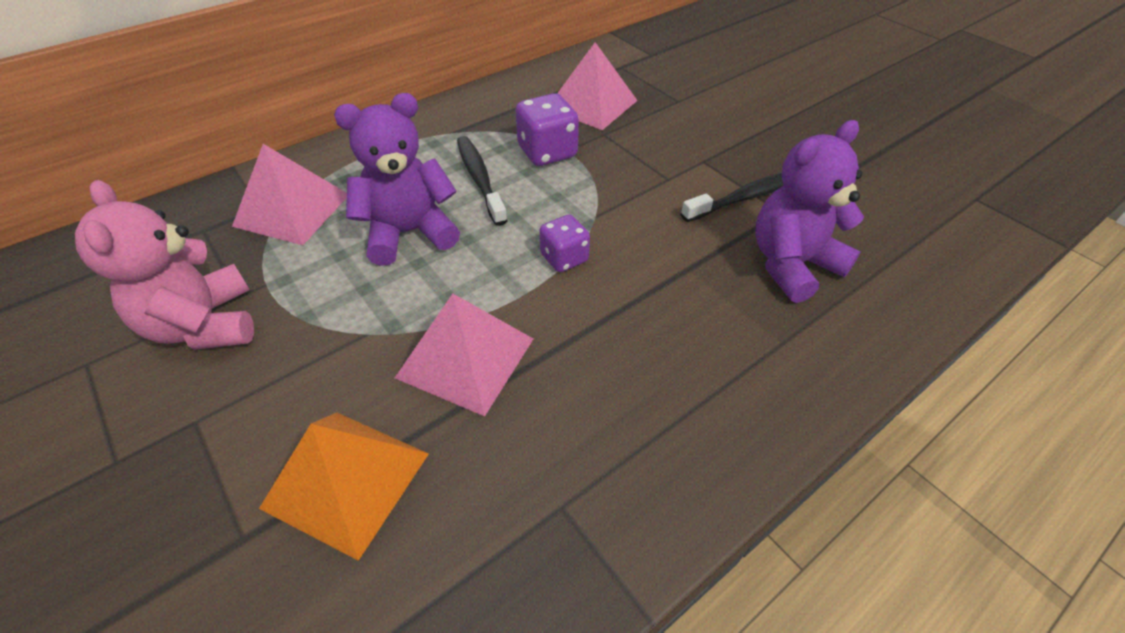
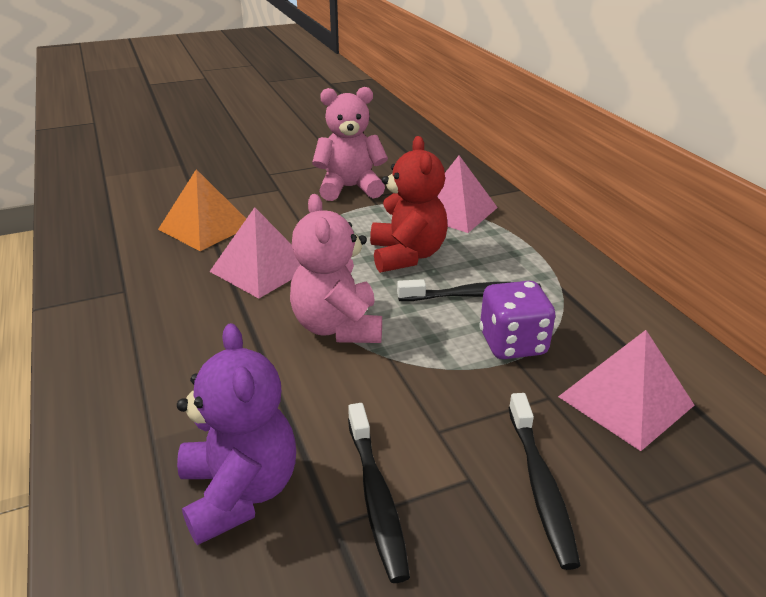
camera: 105 degrees right, 15 degrees down
purple teddy bear [334,93,460,266] -> red teddy bear [370,136,448,273]
purple dice [539,215,590,272] -> pink teddy bear [290,194,382,343]
none -> black toothbrush [509,393,581,570]

